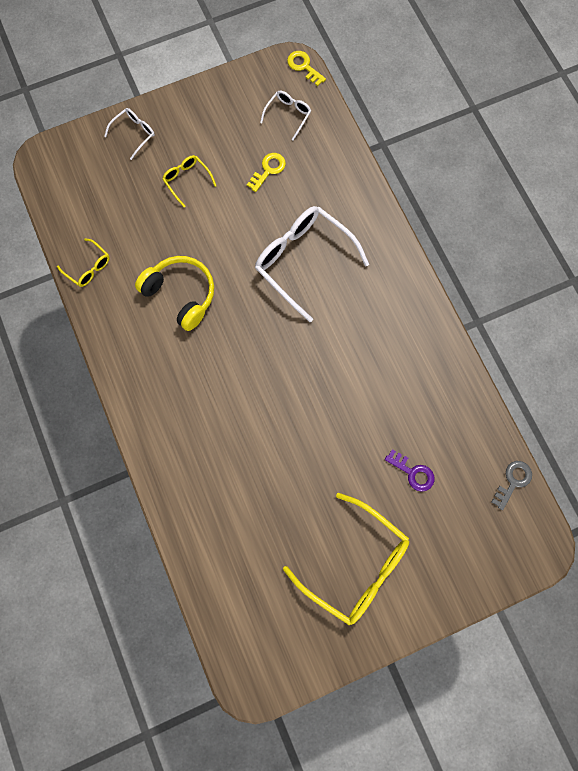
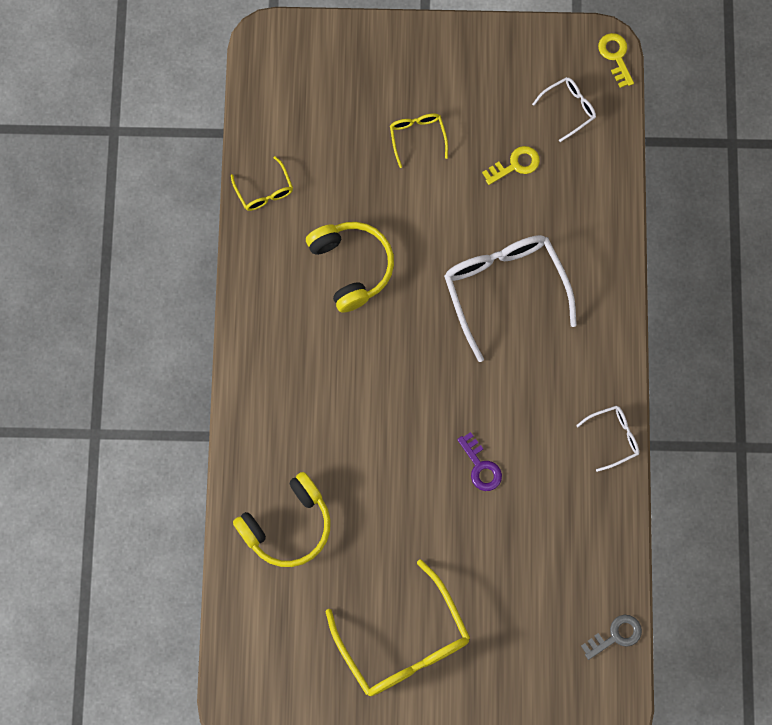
camera: 25 degrees right, 0 degrees up
white glasses [104,108,155,160] -> white glasses moved to [576,405,639,472]
purple key [385,449,435,492] -> purple key moved to [457,432,502,491]
none -> yellow headphones [233,472,331,567]

